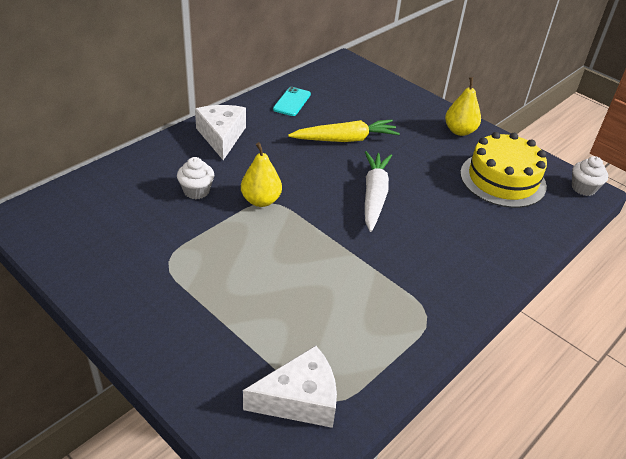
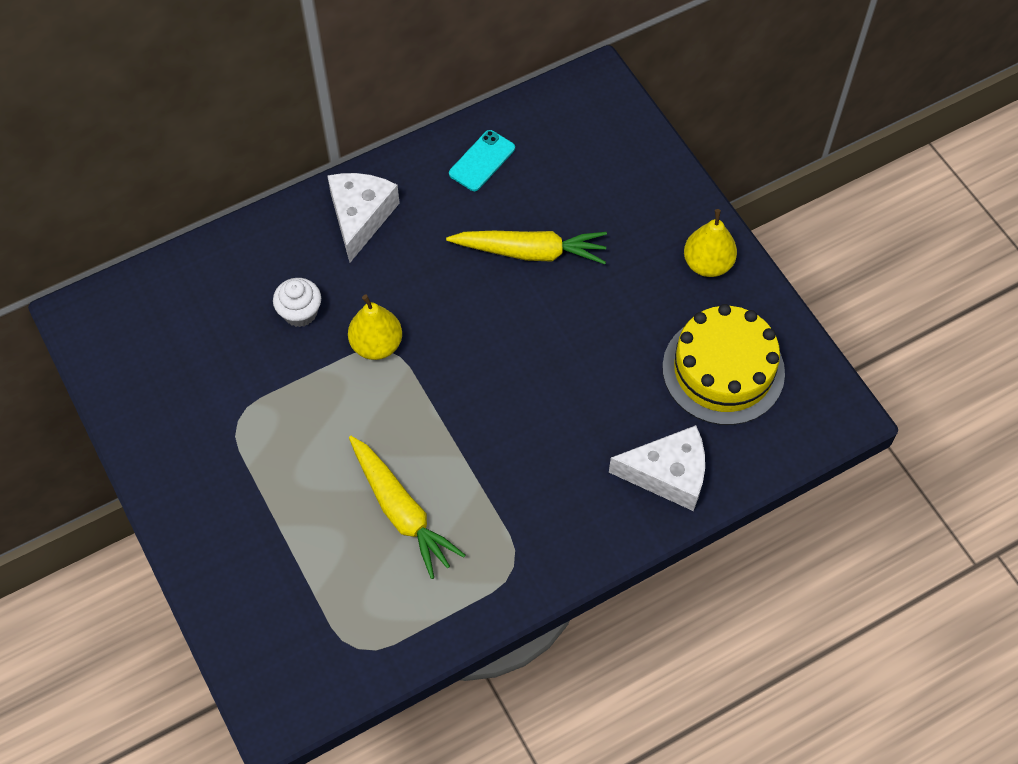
camera: 20 degrees right, 20 degrees up
white cheese [243,345,337,428] -> white cheese moved to [609,425,705,511]
white carrot [365,151,392,232] -> none
white cupcake [572,156,608,196] -> none
none -> yellow carrot [349,436,465,579]

